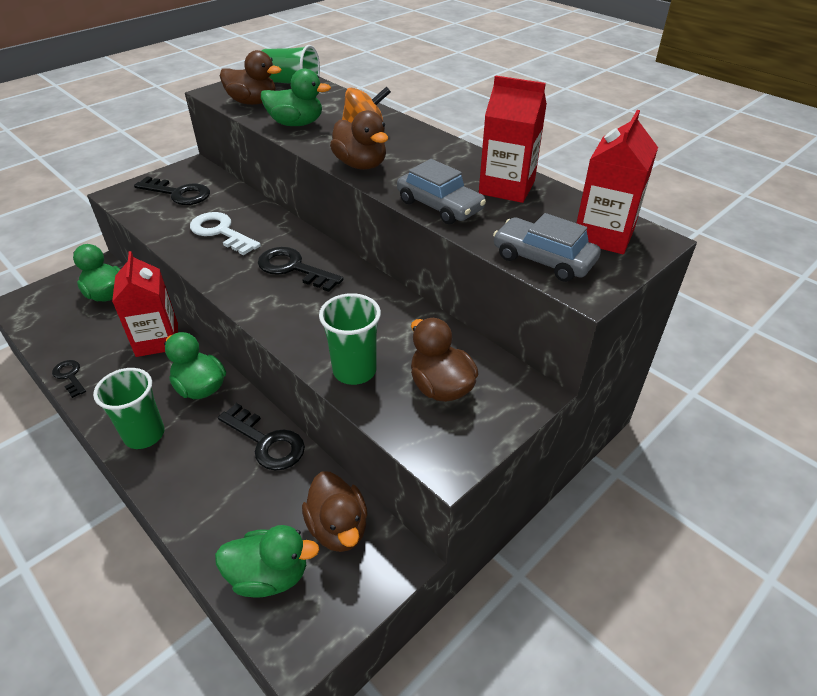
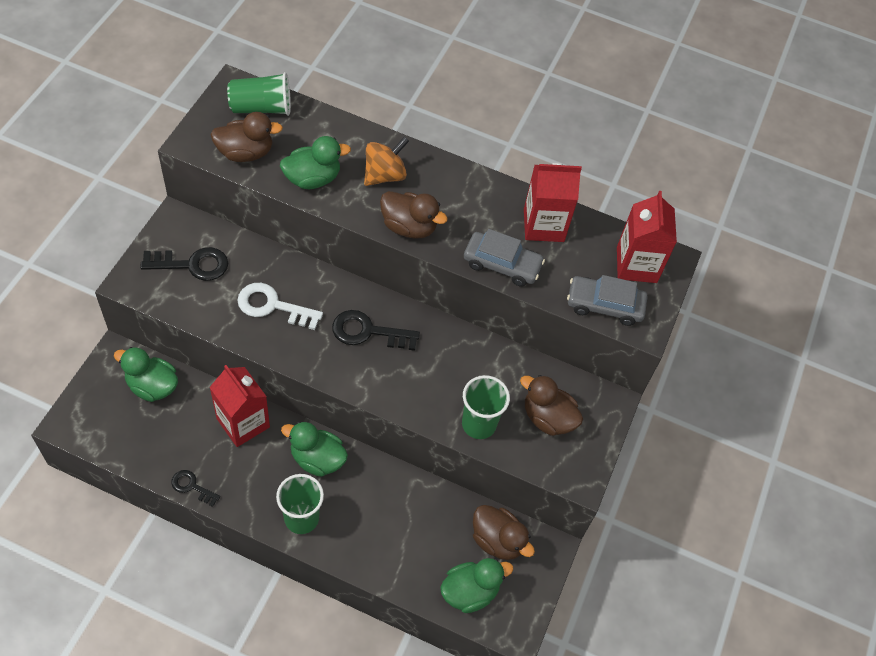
camera: 30 degrees left, 15 degrees up
black key [218,403,305,471] -> none

